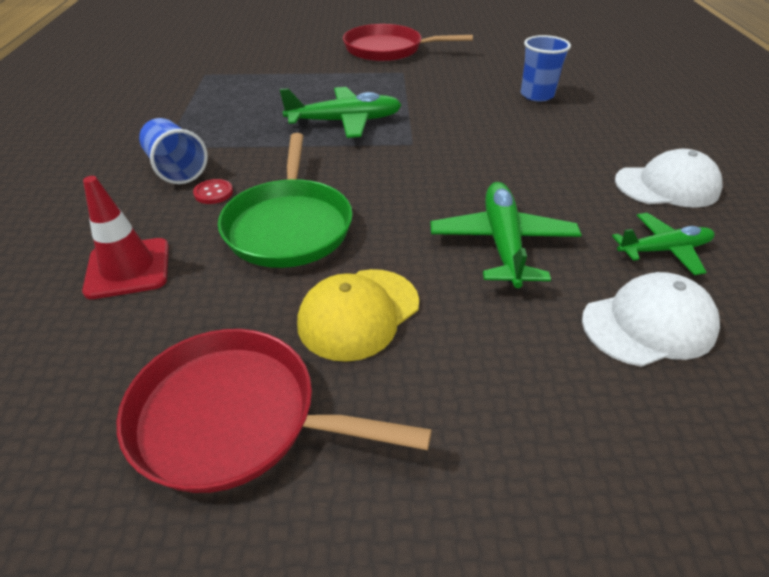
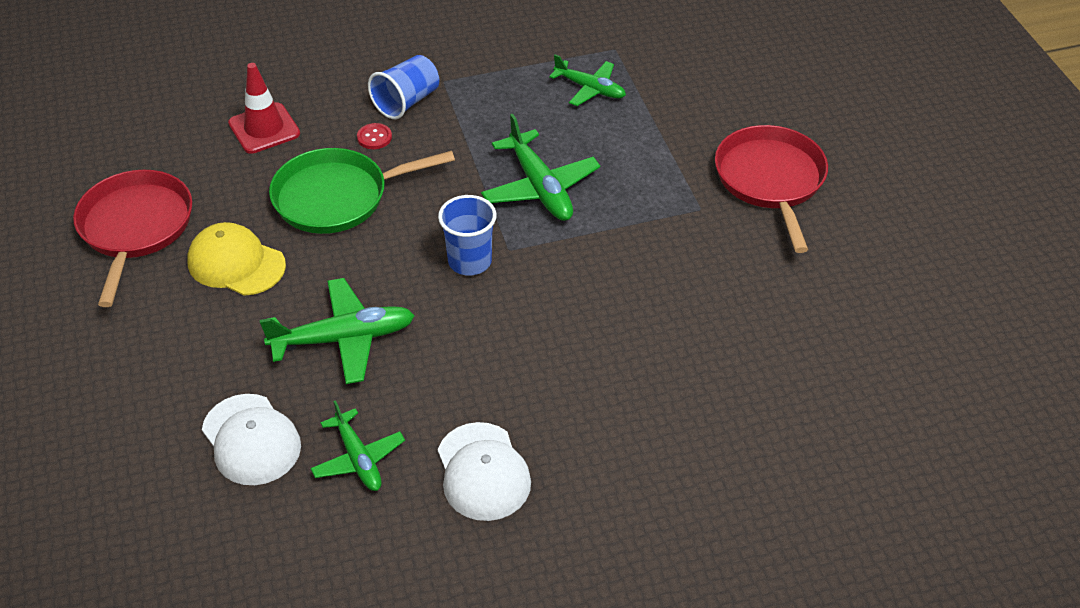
camera: 75 degrees right, 5 degrees up
blue cup [521,35,571,101] -> blue cup moved to [438,195,497,276]
none -> green plane [549,54,626,106]

